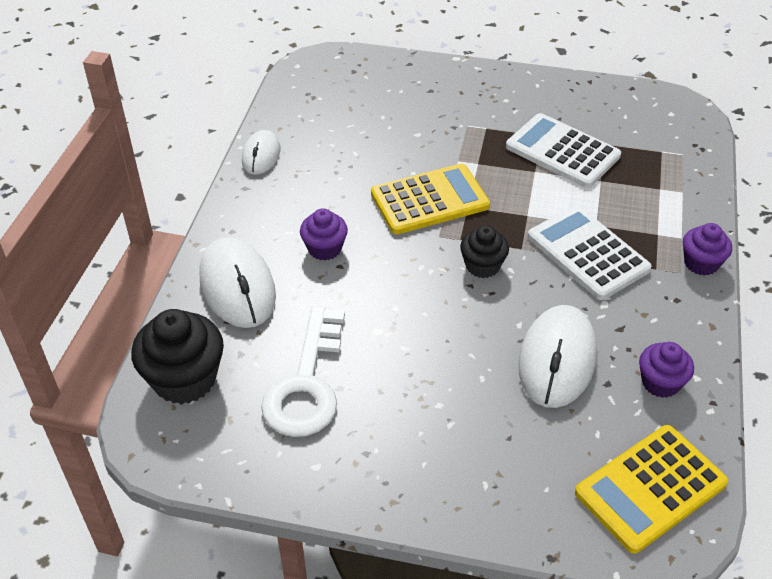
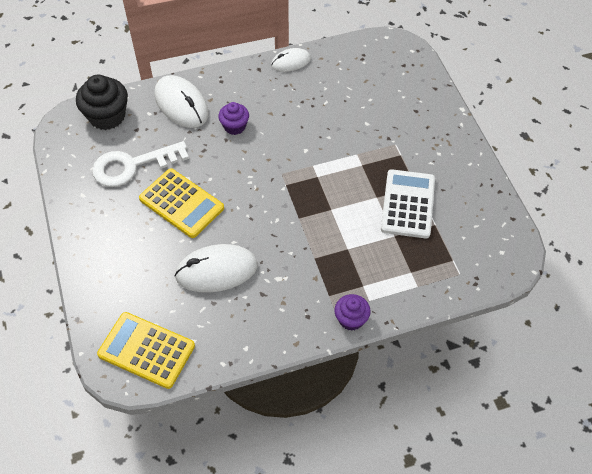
camera: 60 degrees right, 10 degrees up
white mouse [199,237,276,328] -> white mouse turned 75 degrees counterclockwise [155,75,209,128]
yellow calculator [371,164,490,234] -> yellow calculator moved to [139,168,224,238]
black cupcake [460,226,509,278] -> none
white calculator [528,205,652,300] -> none
purple cupcake [639,342,694,398] -> none

